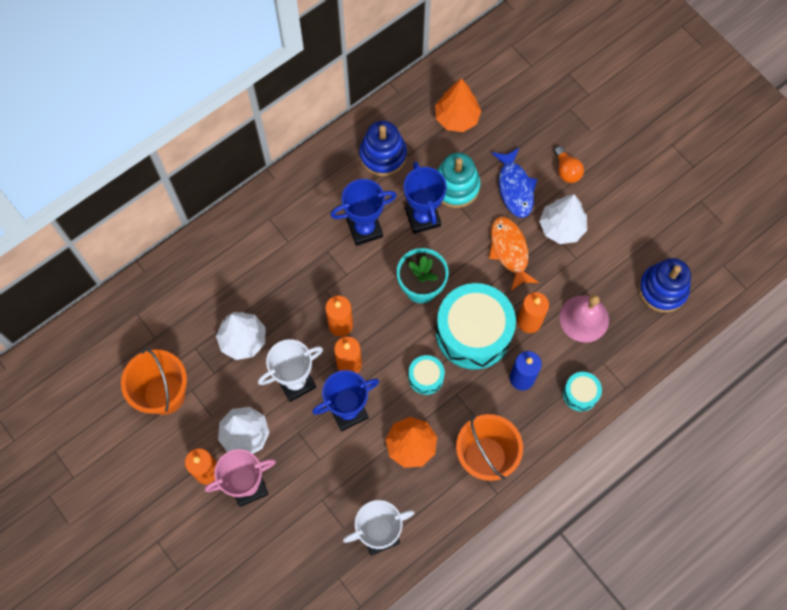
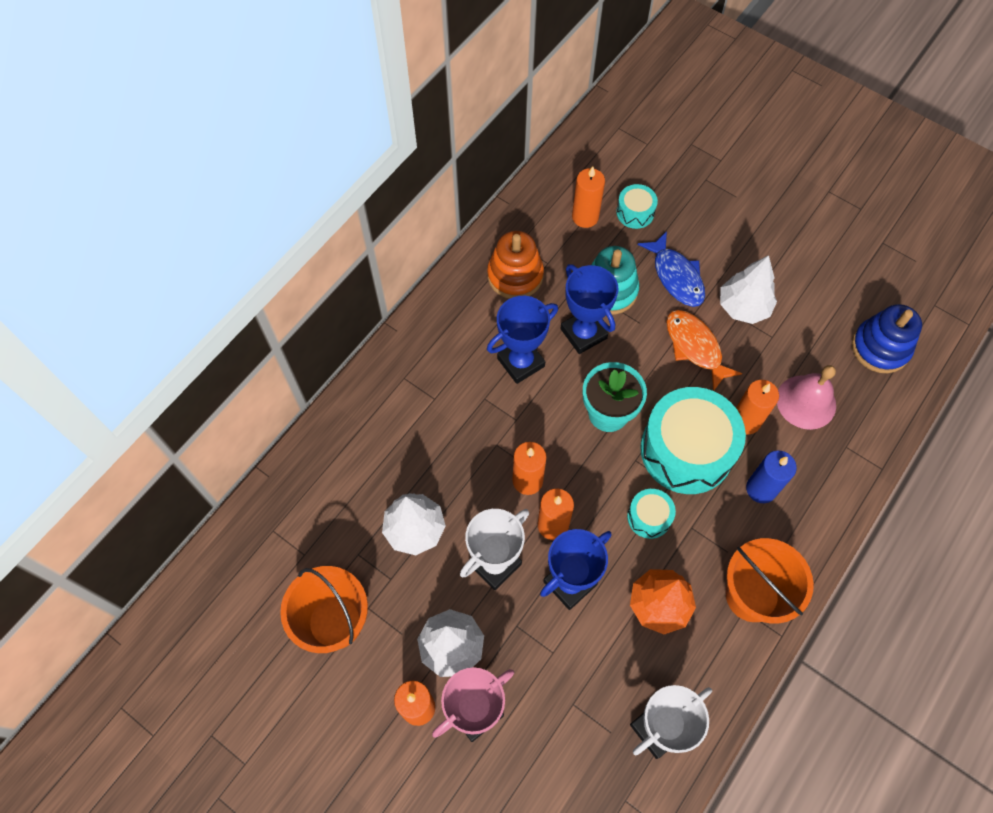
camera: 15 degrees left, 5 degrees down
blue stacking toy [359,121,407,176] -> orange stacking toy [487,231,544,299]
orange tree [435,78,481,132] -> orange candle [572,166,605,228]
orange light bulb [554,146,584,183] -> none
turquoise drum [563,372,602,411] -> turquoise drum moved to [616,184,658,229]

